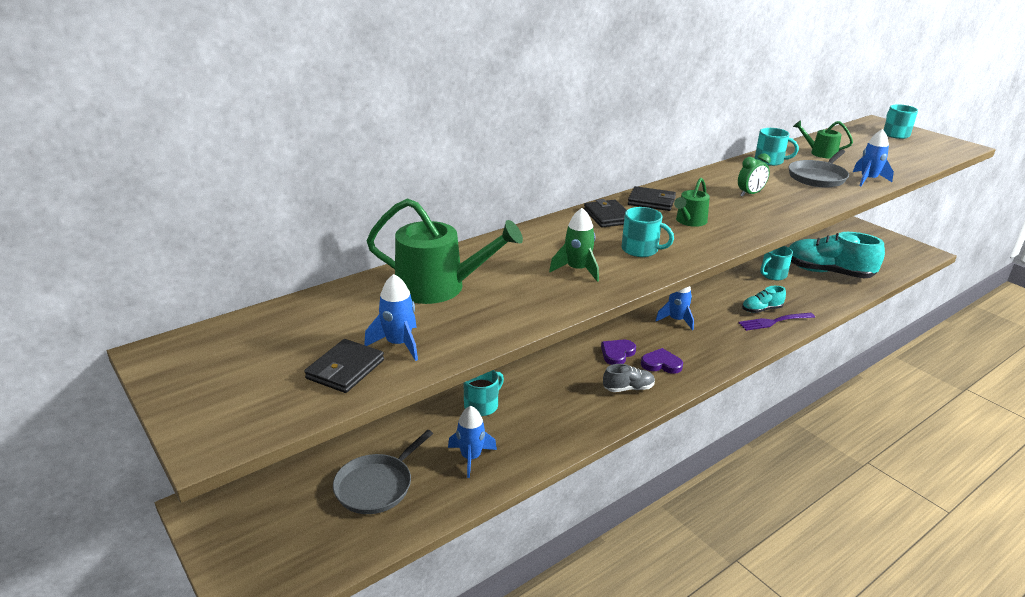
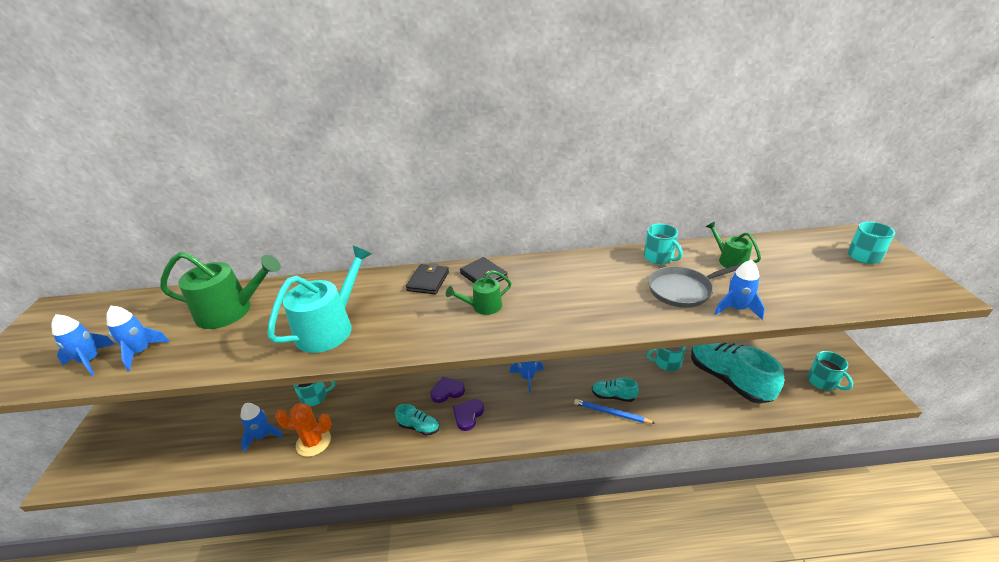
camera: 35 degrees right, 5 degrees up
black wallet [304,339,384,393] -> blue rocket [51,314,115,376]
grey pan [333,430,433,514] -> none
green watering can [366,198,523,304] -> green watering can turned 45 degrees counterclockwise [160,252,281,329]
green rocket [549,208,599,282] -> turquoise watering can [267,246,371,353]
grey shoe [603,364,655,392] -> turquoise shoe [395,404,439,436]
turquoise mug [622,207,674,257] -> turquoise mug moved to [807,351,853,391]
purple heart [641,348,683,374] -> purple heart turned 105 degrees counterclockwise [453,399,484,431]
green clock [738,153,771,197] -> none
purple fork [738,313,815,331] -> blue pencil [574,399,655,424]
none -> orange cactus [275,403,332,457]

